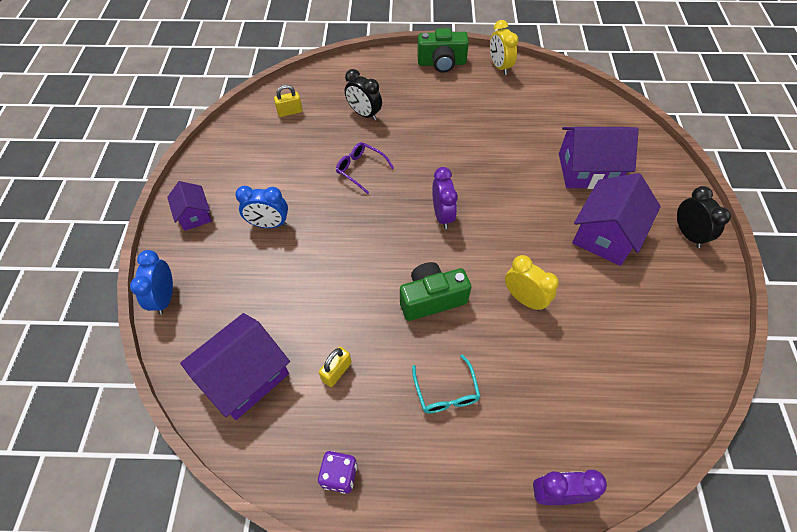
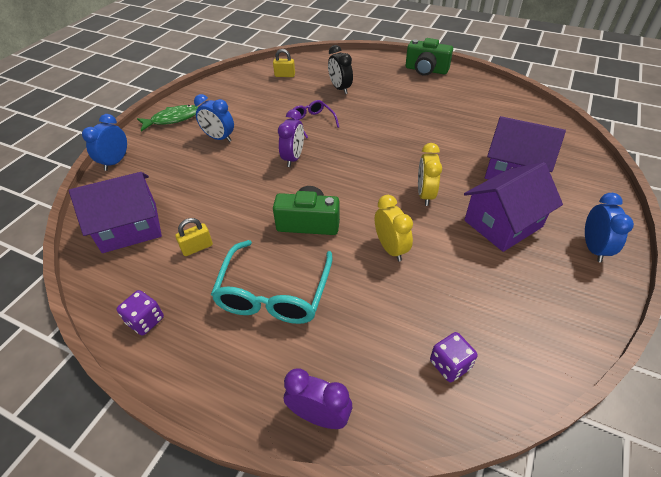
camera: 25 degrees right, 10 degrees down
purple house [167,181,212,231] -> green fish [137,105,198,132]
turquoise glasses [412,355,481,413] -> turquoise glasses [211,240,332,324], size x1.82
purple clock [432,167,458,229] -> purple clock moved to [278,109,304,167]
yellow clock [490,20,519,75] -> yellow clock moved to [418,143,442,206]
black clock [677,186,731,248] -> blue clock [585,193,634,262]
none -> purple dice [430,332,478,382]

